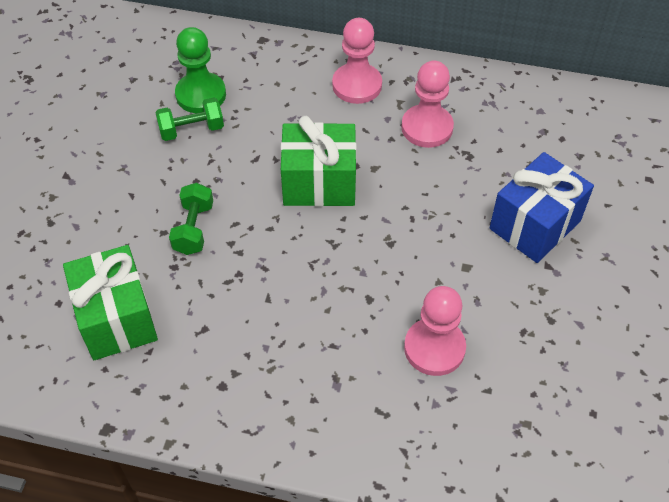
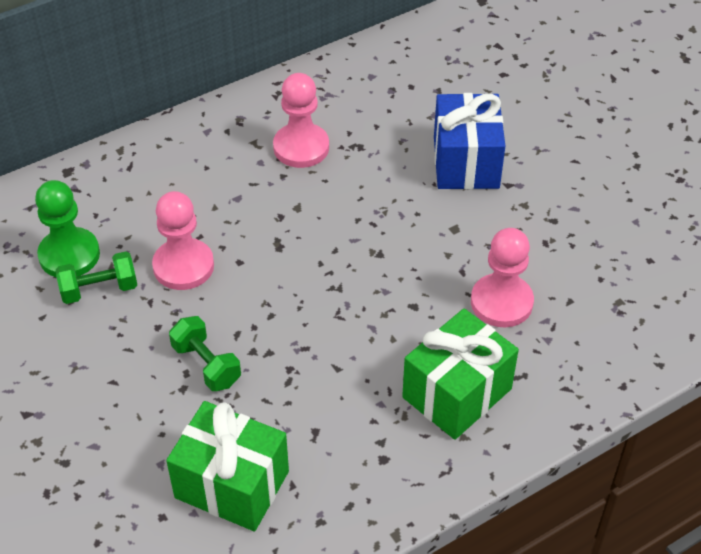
camera: 45 degrees left, 5 degrees down
green dumbbell [155,98,224,141] -> green dumbbell turned 45 degrees clockwise [56,251,137,304]
green gift [281,116,357,207] -> green gift moved to [402,308,519,440]
pink pawn [332,18,382,104] -> pink pawn moved to [152,191,214,290]

